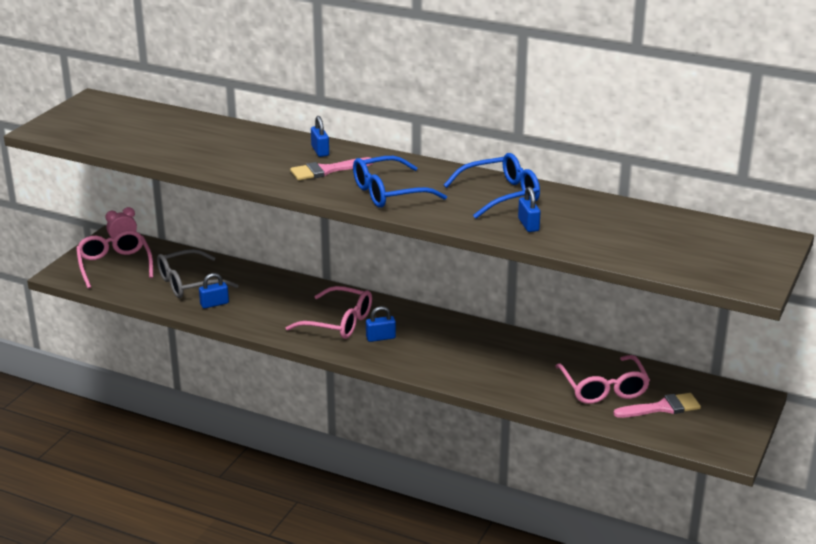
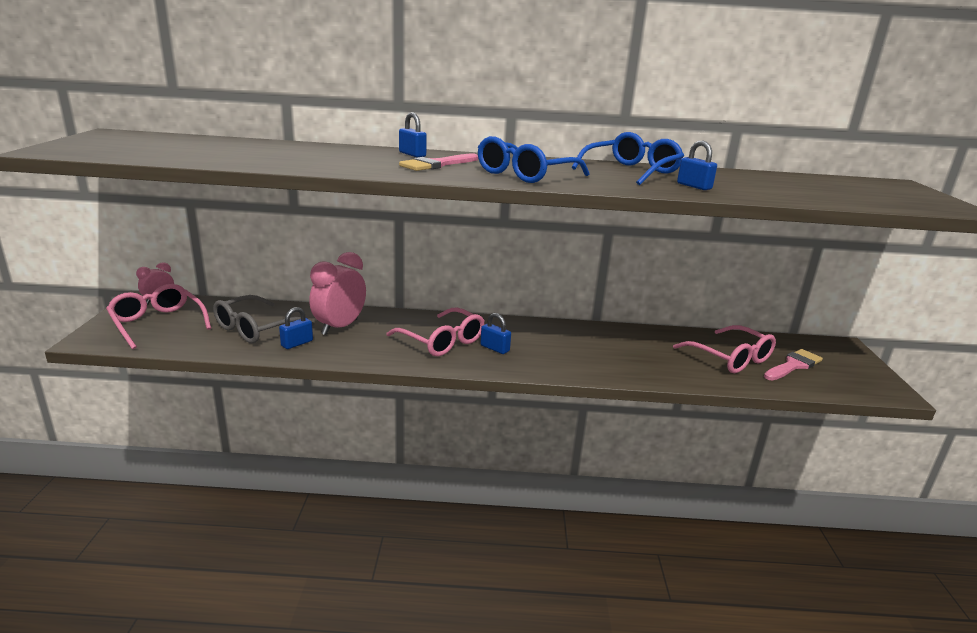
camera: 25 degrees left, 5 degrees down
pink glasses [286,286,372,339] -> pink glasses turned 45 degrees clockwise [386,307,485,356]
blue padlock [366,306,396,342] -> blue padlock turned 75 degrees clockwise [480,313,511,354]
none -> pink clock [309,252,366,335]

